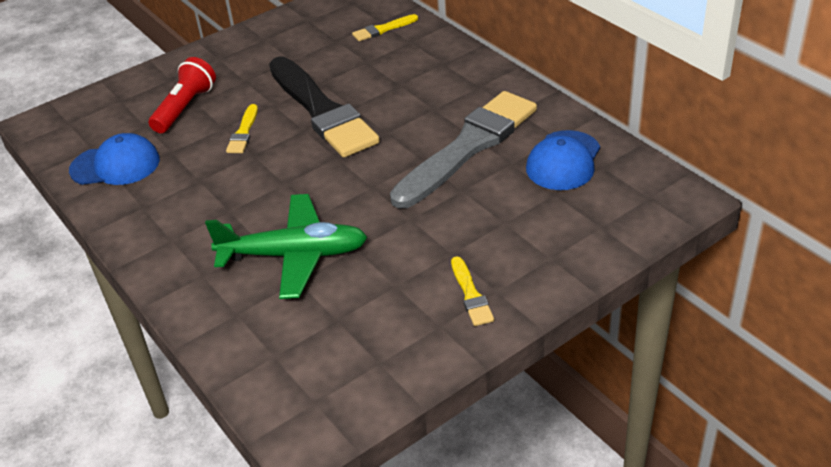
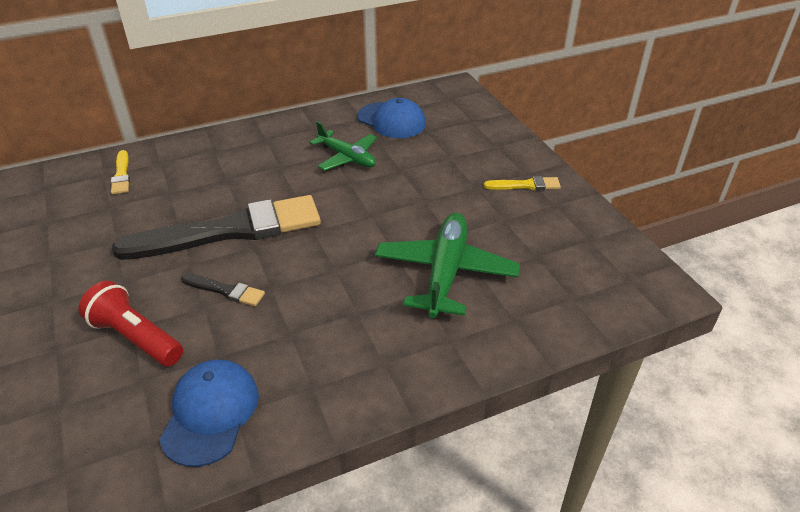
camera: 80 degrees left, 0 degrees up
yellow brush [226,104,258,153] -> black brush [181,274,265,306]
grey brush [390,91,537,208] -> green plane [309,121,377,171]

